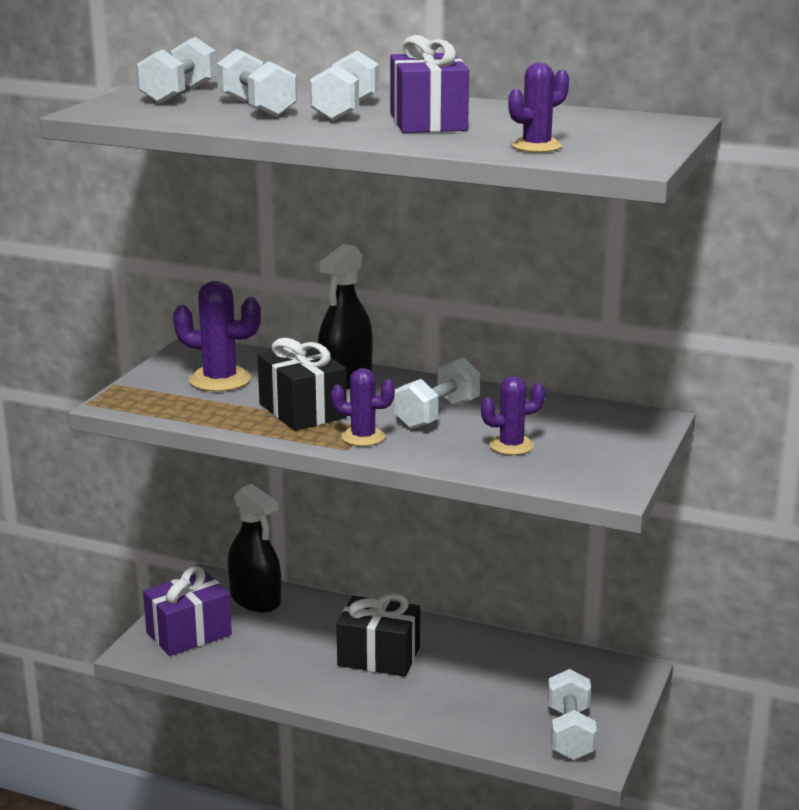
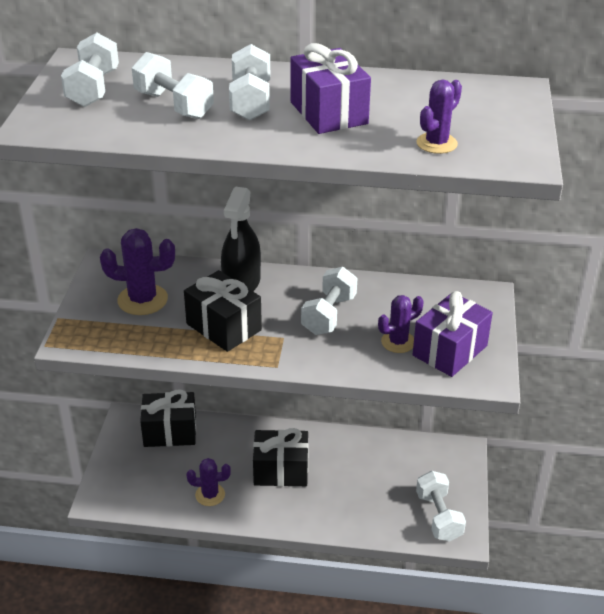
camera: 15 degrees left, 15 degrees up
purple gift [143,566,232,656] -> purple gift moved to [412,291,493,377]
black spray bottle [228,484,281,612] -> black gift [140,389,196,447]
purple cactus [331,368,395,446] -> purple cactus moved to [187,458,231,506]

